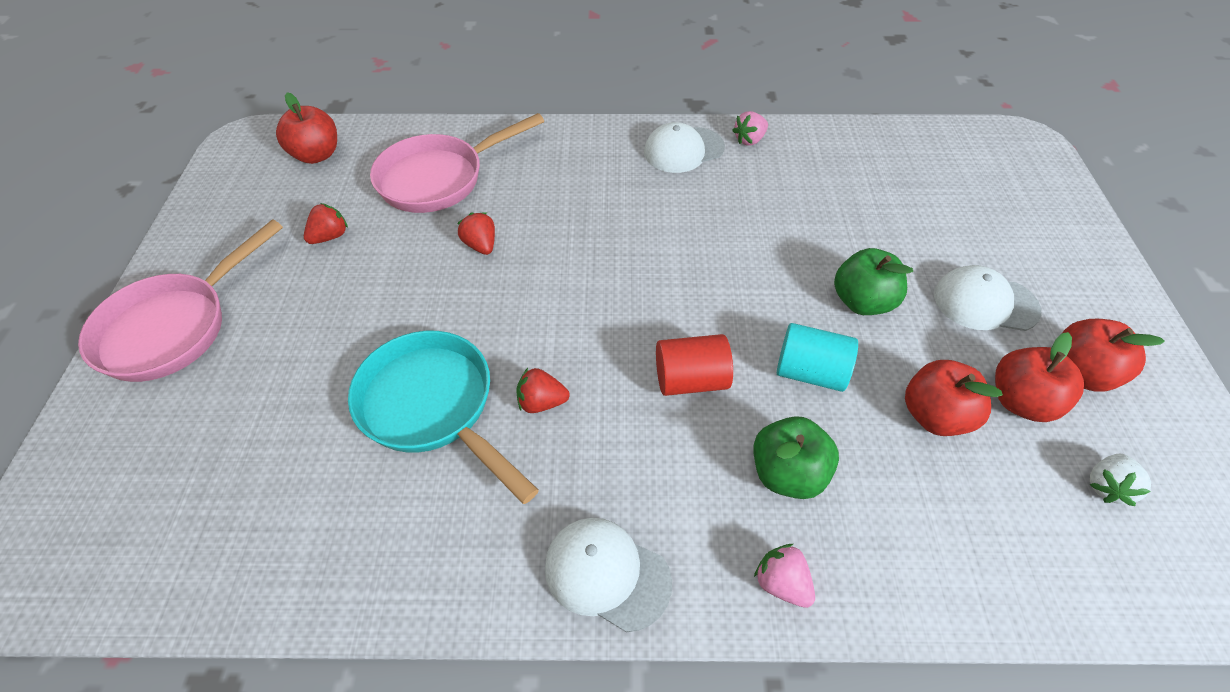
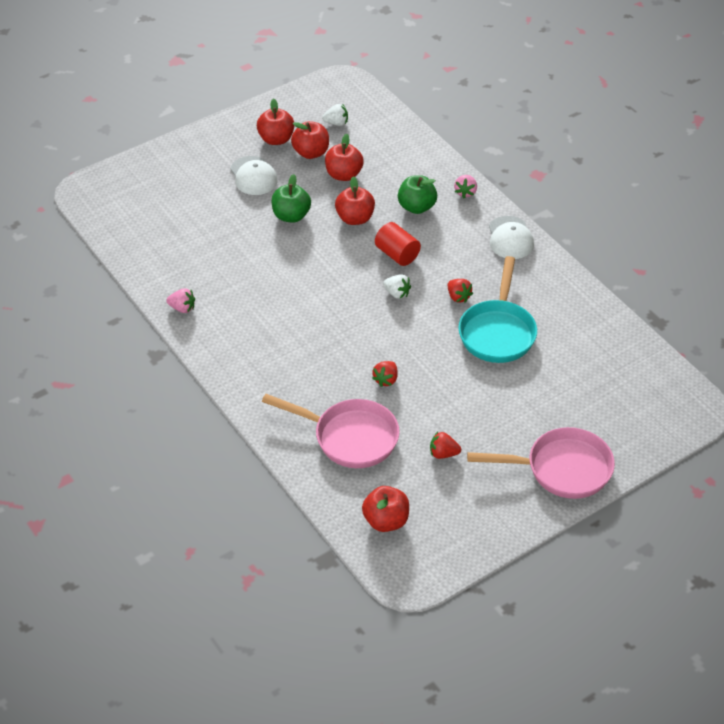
camera: 125 degrees left, 5 degrees down
white cap [644,122,725,173] -> none
turquoise cylinder [777,323,858,392] -> red apple [335,176,375,225]
none -> white strawberry [383,274,411,299]

